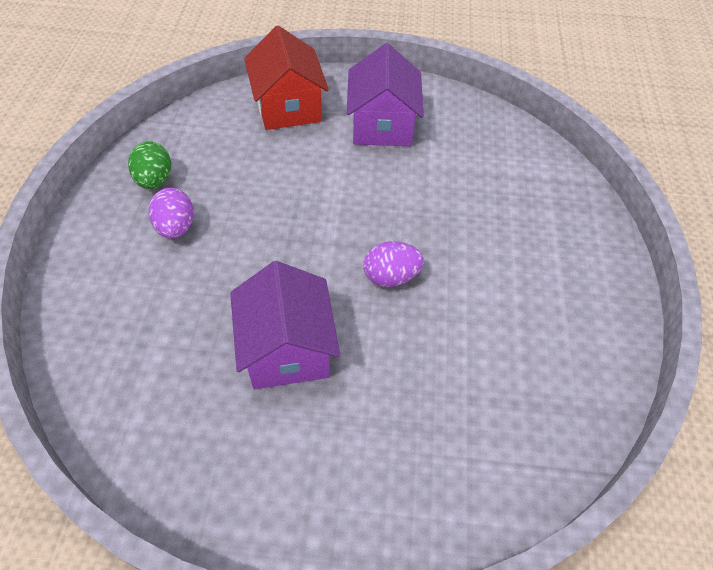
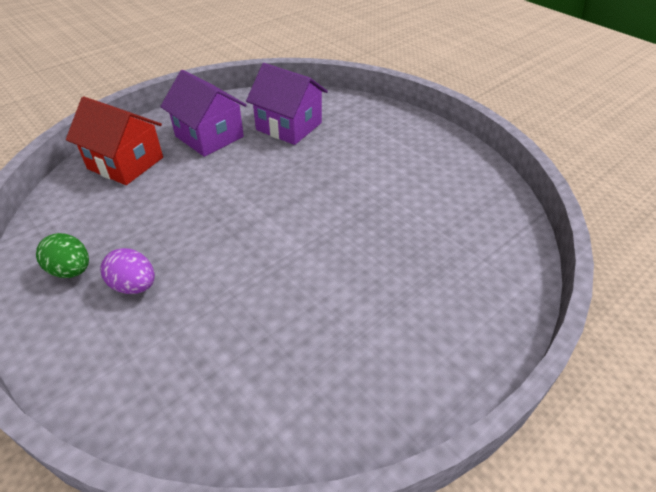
camera: 45 degrees left, 10 degrees down
purple house [230,261,340,389] -> purple house moved to [246,63,328,145]
purple egg [363,241,424,287] -> none

